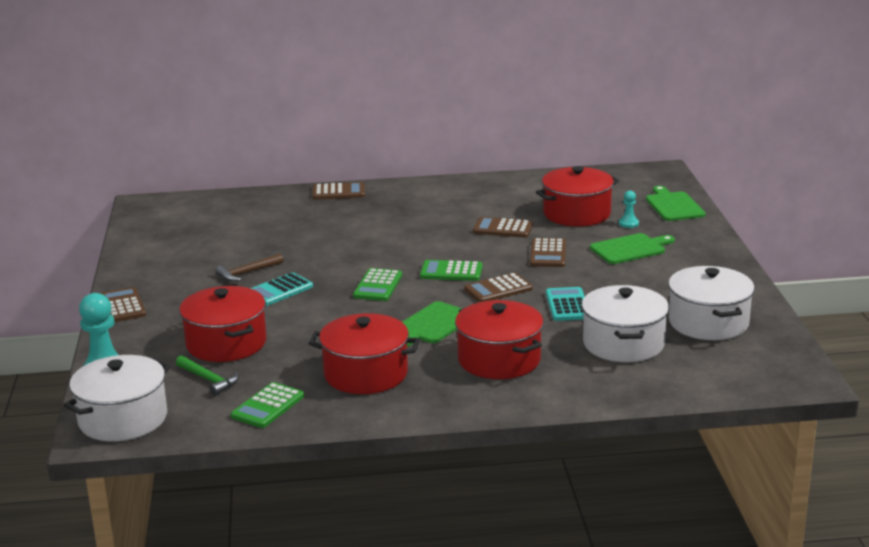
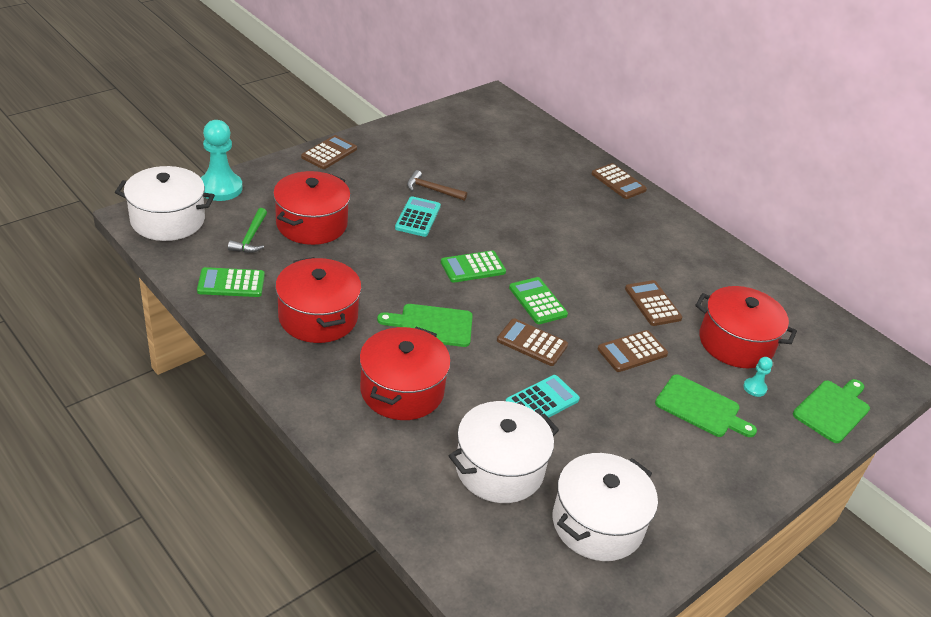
camera: 50 degrees right, 15 degrees up
turquoise calculator [250,272,313,306] -> turquoise calculator turned 90 degrees clockwise [395,196,441,237]

